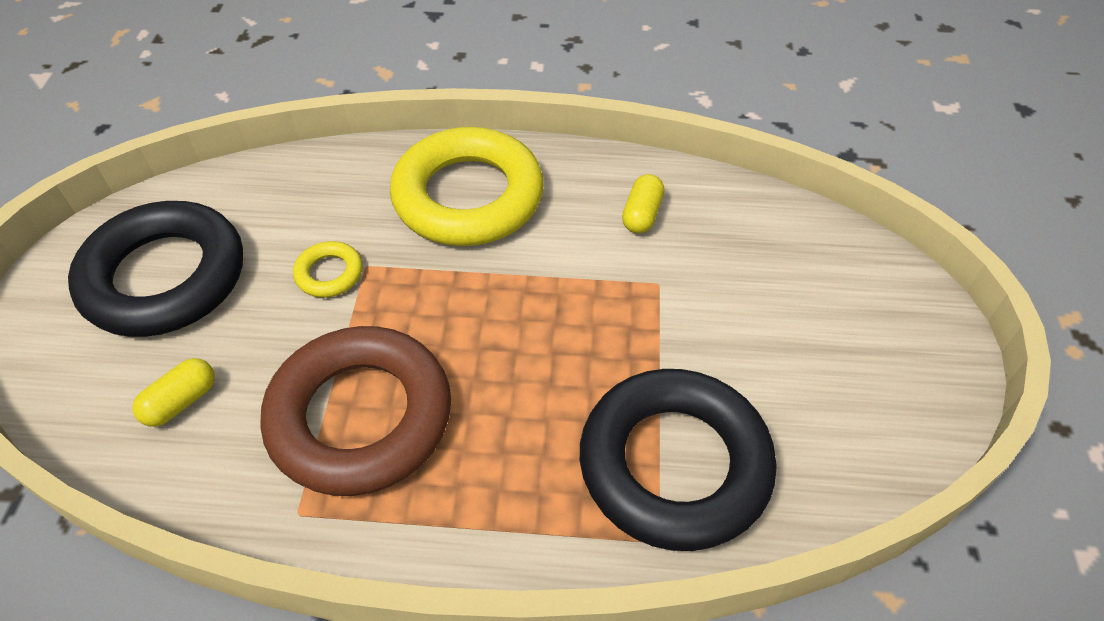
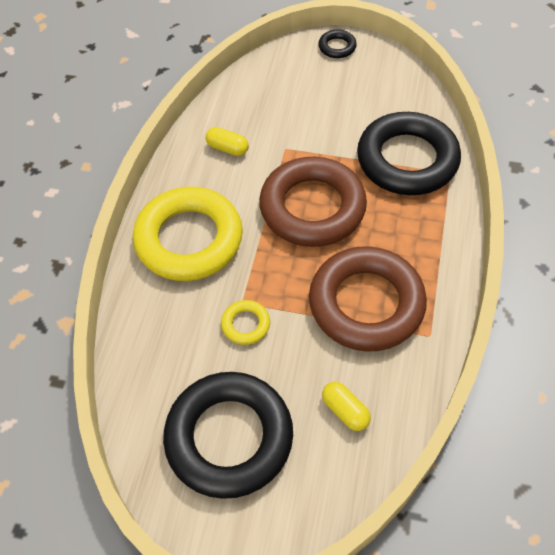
camera: 80 degrees left, 5 degrees up
none -> brown ring [259,157,367,247]
none -> black ring [319,29,357,58]

